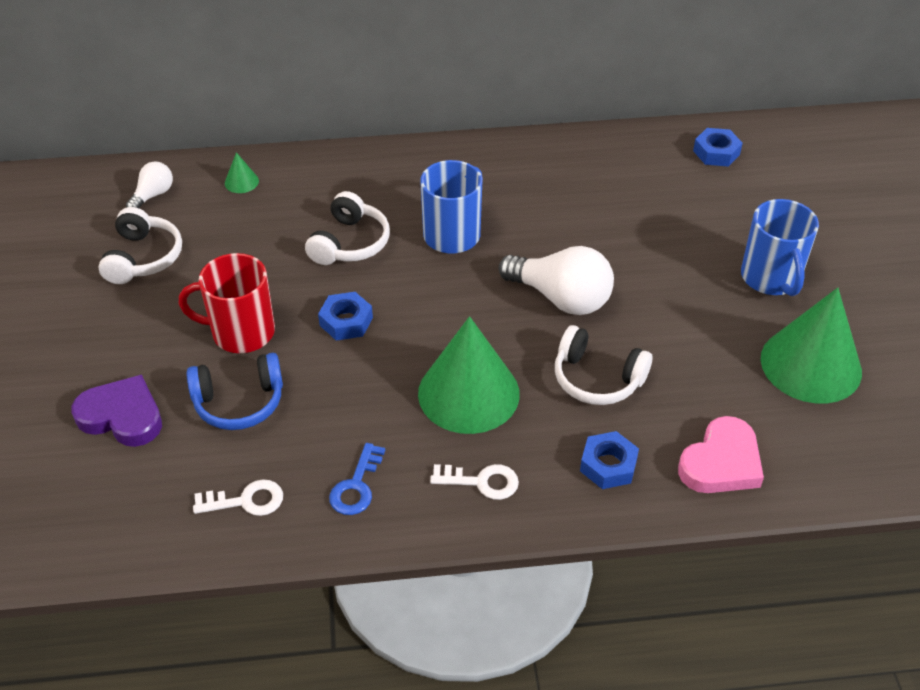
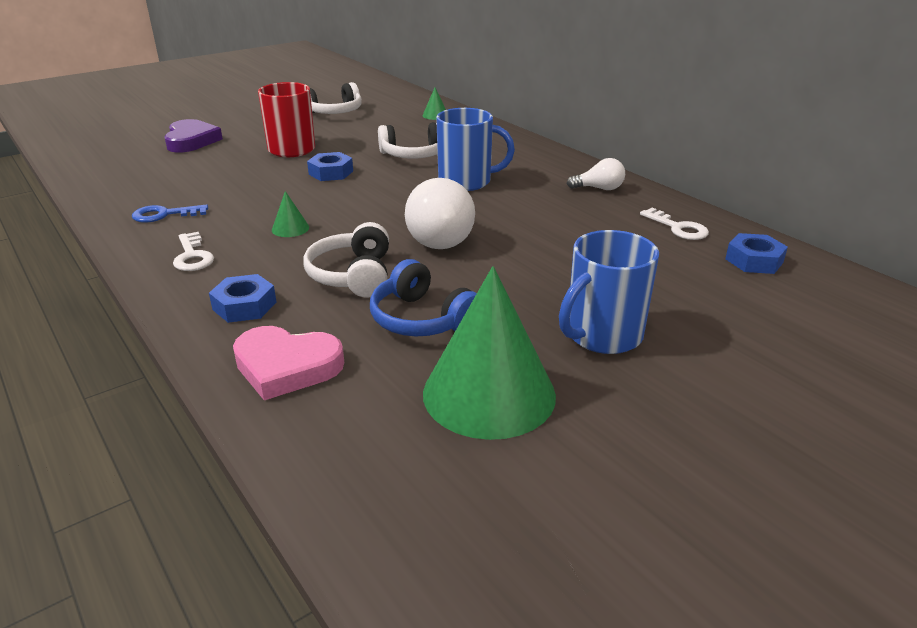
camera: 60 degrees right, 15 degrees down
white light bulb [126,161,173,208] -> white light bulb moved to [567,158,625,190]
blue headphones [186,353,283,430] -> blue headphones moved to [370,259,477,336]
white key [193,479,283,516] -> white key moved to [640,208,709,240]
green cone [418,316,520,434] -> green cone [272,191,309,237], size x0.40

